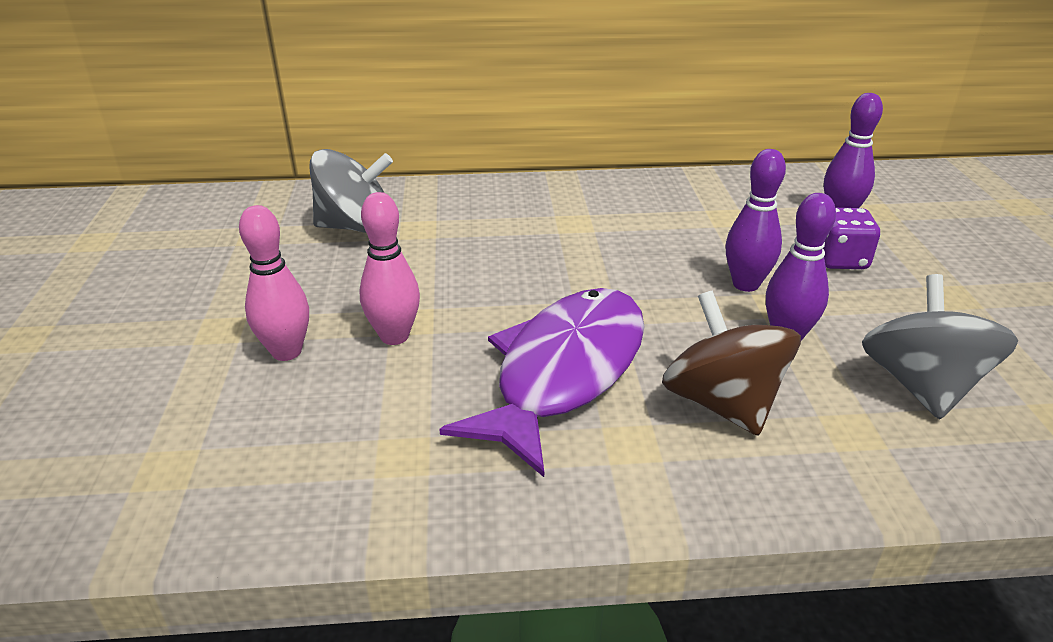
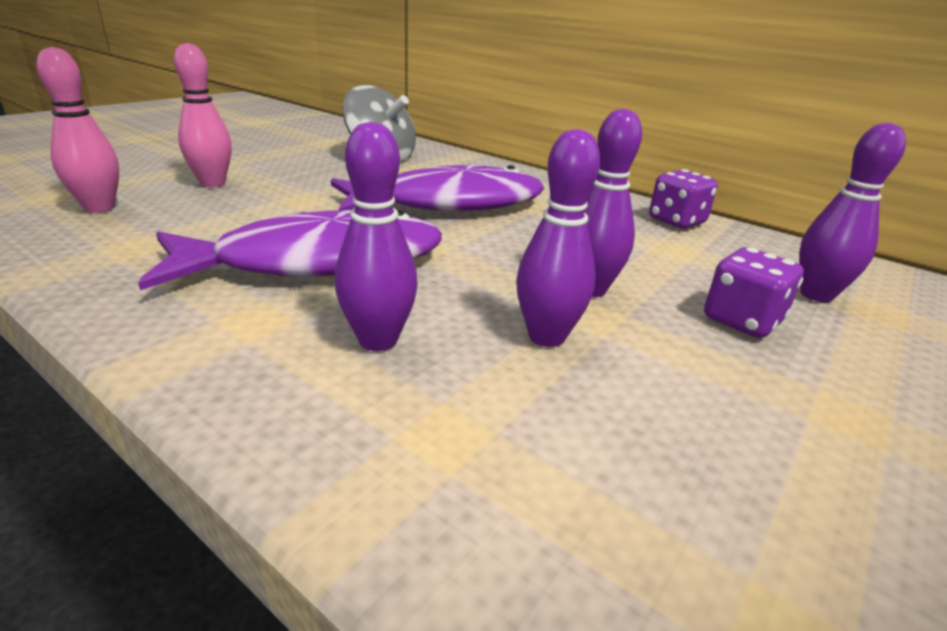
camera: 40 degrees right, 5 degrees down
pink bowling pin [360,192,420,345] -> pink bowling pin moved to [36,47,119,213]
brown spinning top [662,291,801,436] -> purple bowling pin [335,122,418,351]
grey spinning top [862,274,1018,419] -> none
none -> purple fish [331,165,544,211]
none -> purple dice [649,169,718,229]

